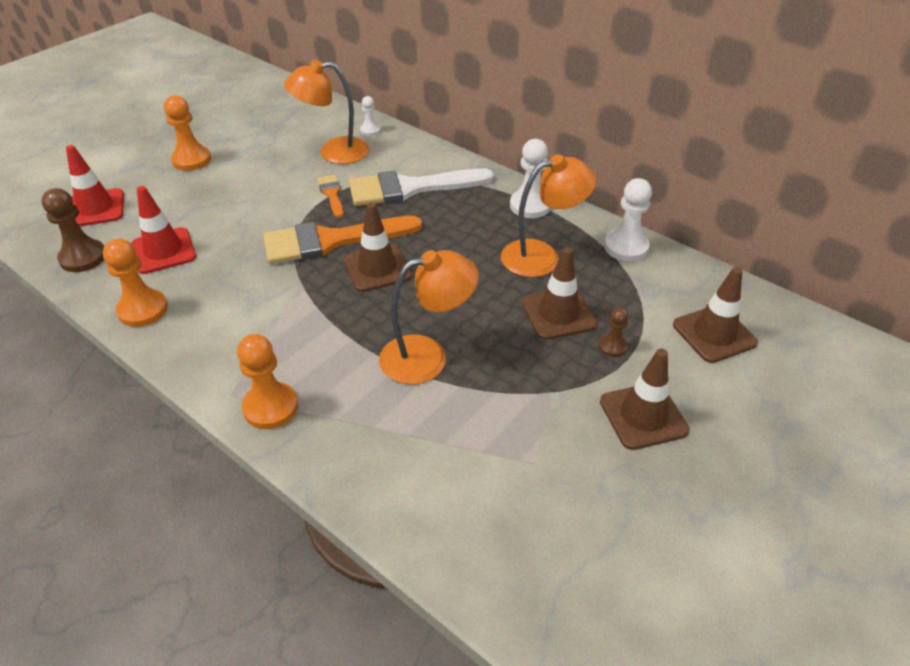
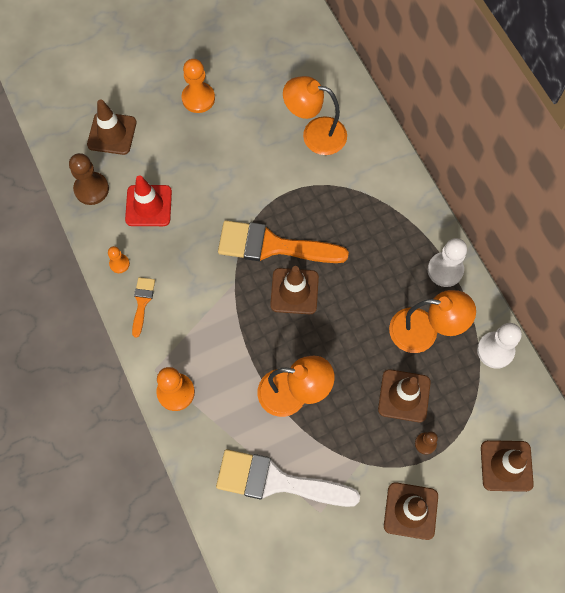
camera: 25 degrees right, 25 degrees up
red traffic cone [66,145,124,226] -> brown traffic cone [87,99,137,155]
orange pawn [103,239,168,327] -> orange pawn [108,246,130,273], size x0.56
orange brush [317,175,344,218] -> orange brush moved to [132,277,155,338]
white brush [349,168,494,206] -> white brush moved to [216,449,360,507]
white pawn [360,96,380,136] -> none

